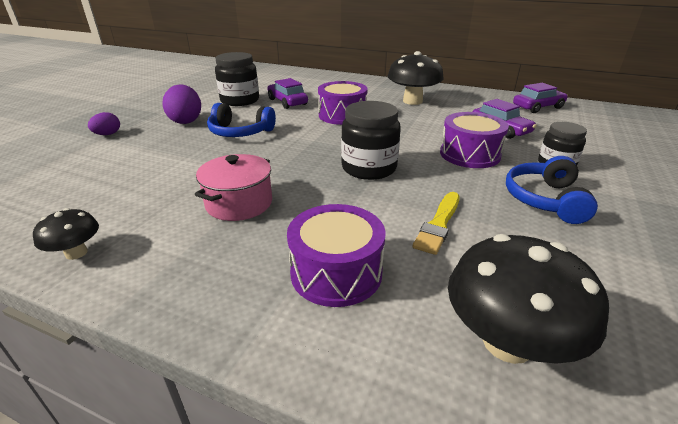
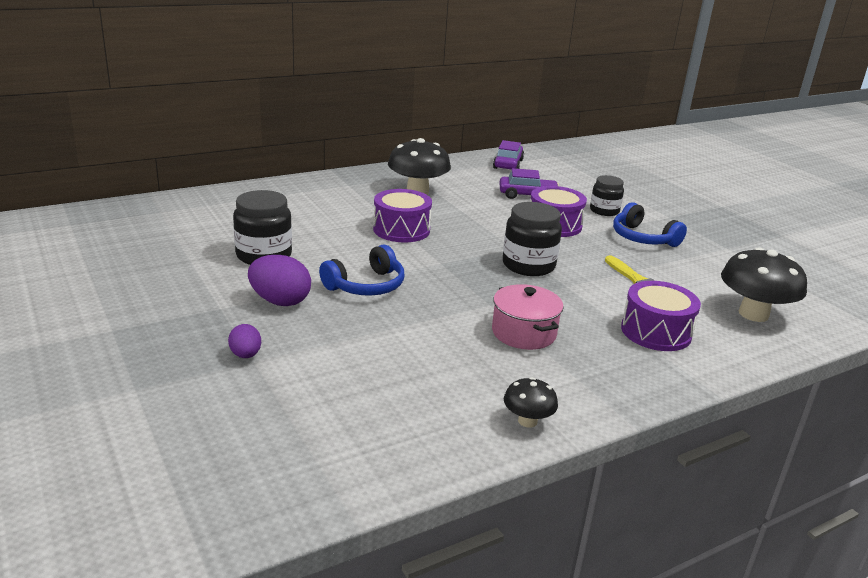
camera: 55 degrees left, 5 degrees down
purple car [267,78,308,109] -> none

